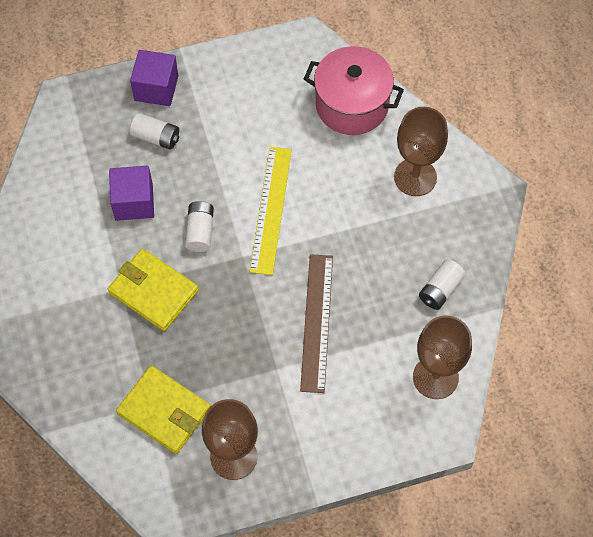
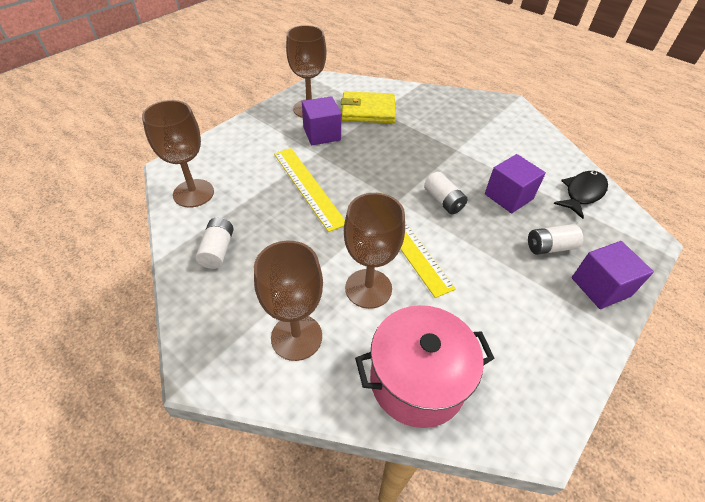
camera: 145 degrees right, 15 degrees down
yellow wallet [108,248,199,331] -> none
brown ruler [300,254,333,393] -> yellow ruler [274,148,345,232]
none -> purple cube [302,96,341,145]
none -> brown goblet [344,193,405,309]
none -> black fish [554,171,608,219]

